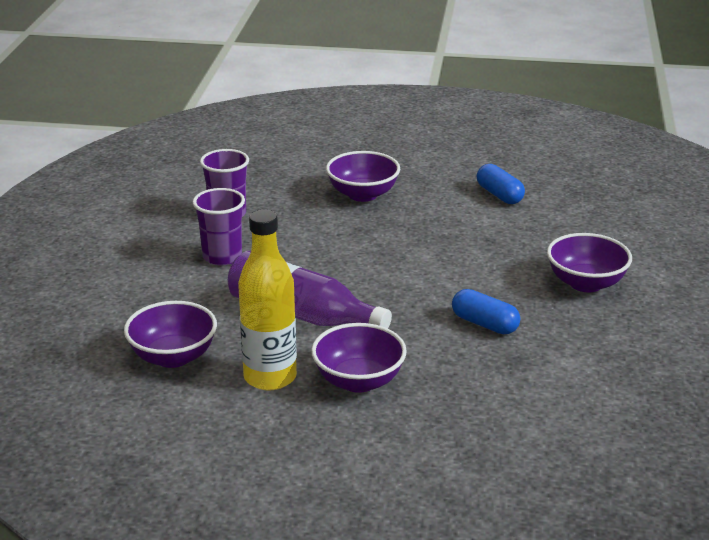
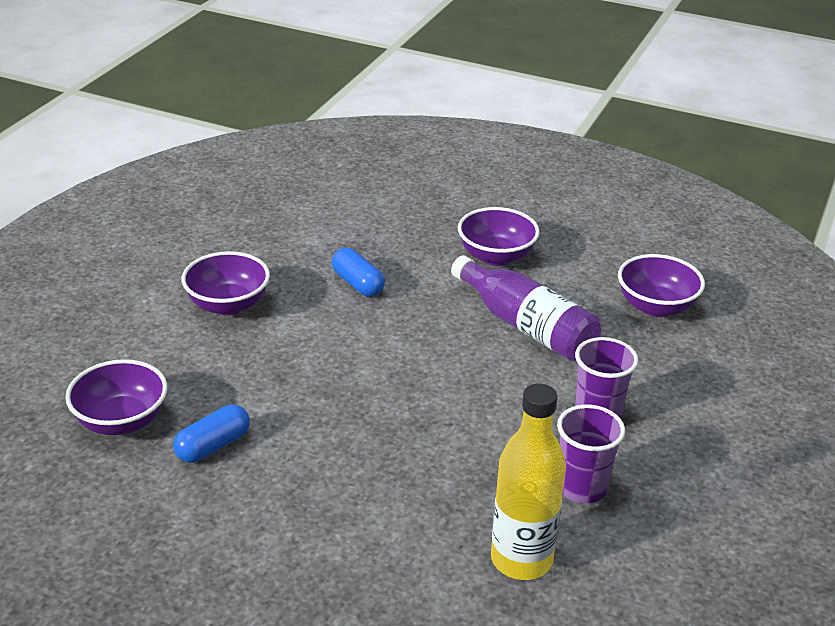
camera: 165 degrees left, 5 degrees up
yellow bottle [238,210,297,391] -> yellow bottle moved to [491,383,566,580]
purple bowl [326,151,400,202] -> purple bowl moved to [65,359,167,435]
blue capsule [477,164,525,204] -> blue capsule turned 60 degrees clockwise [173,404,250,463]

